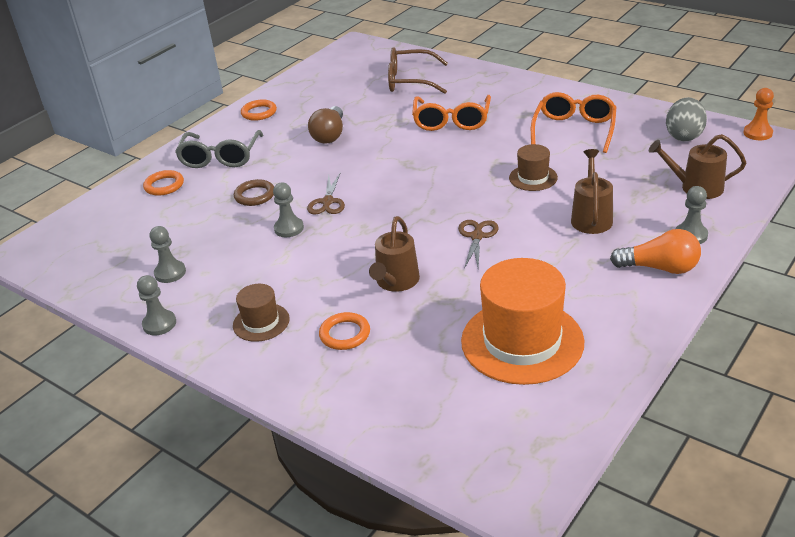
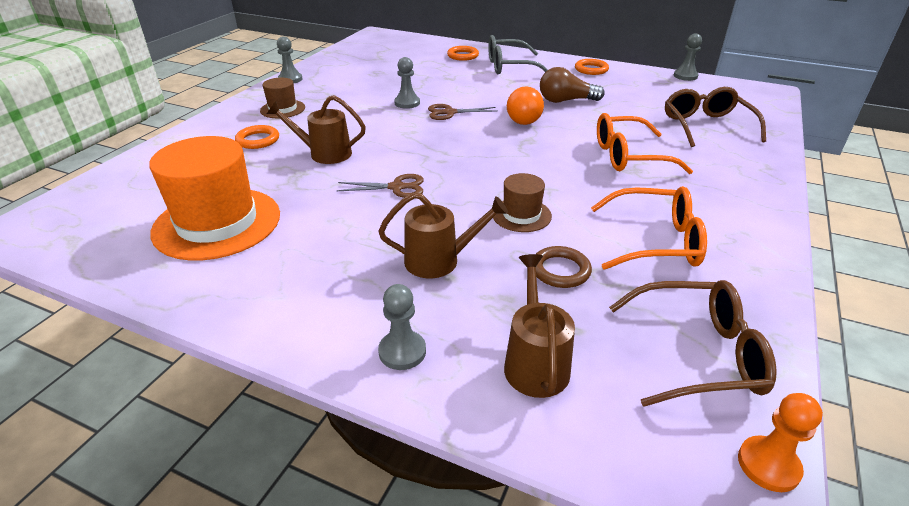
camera: 75 degrees right, 0 degrees up
grey pawn [150,226,186,283] -> grey pawn moved to [674,33,702,81]
brown ring [234,179,274,206] -> brown ring moved to [536,246,592,288]
orange light bulb [610,229,701,274] -> orange light bulb moved to [507,87,544,125]
grey egg [666,97,707,141] -> brown glasses [609,280,777,407]

